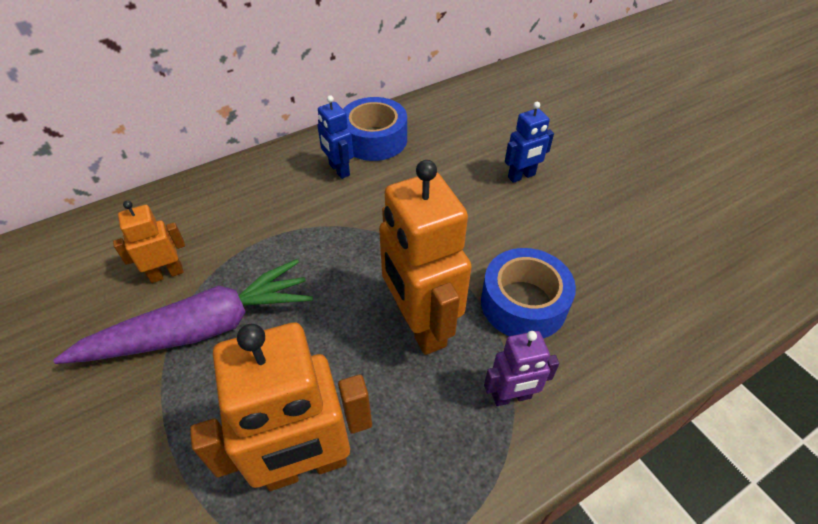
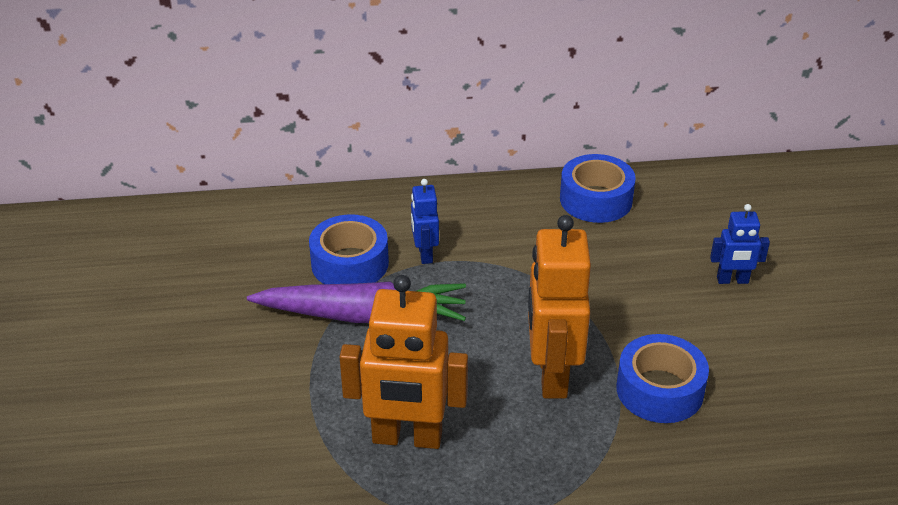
camera: 25 degrees right, 10 degrees down
orange robot [113,201,185,283] -> blue tape [309,214,389,284]
blue robot [318,95,354,179] -> blue robot moved to [411,179,439,264]
purple robot [484,331,559,406] -> none

